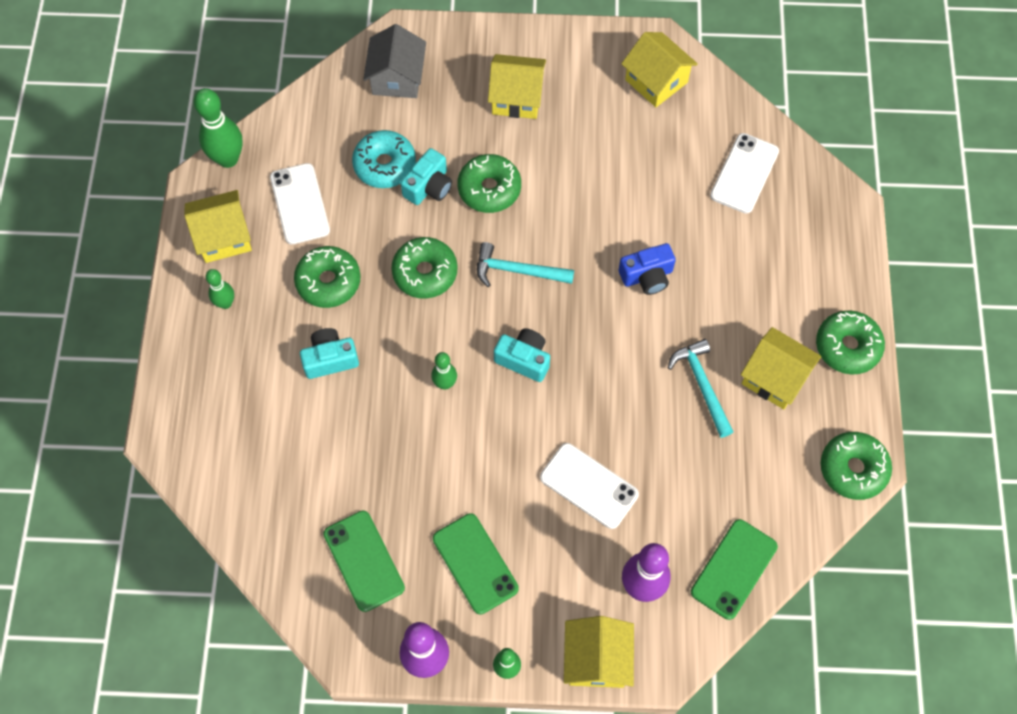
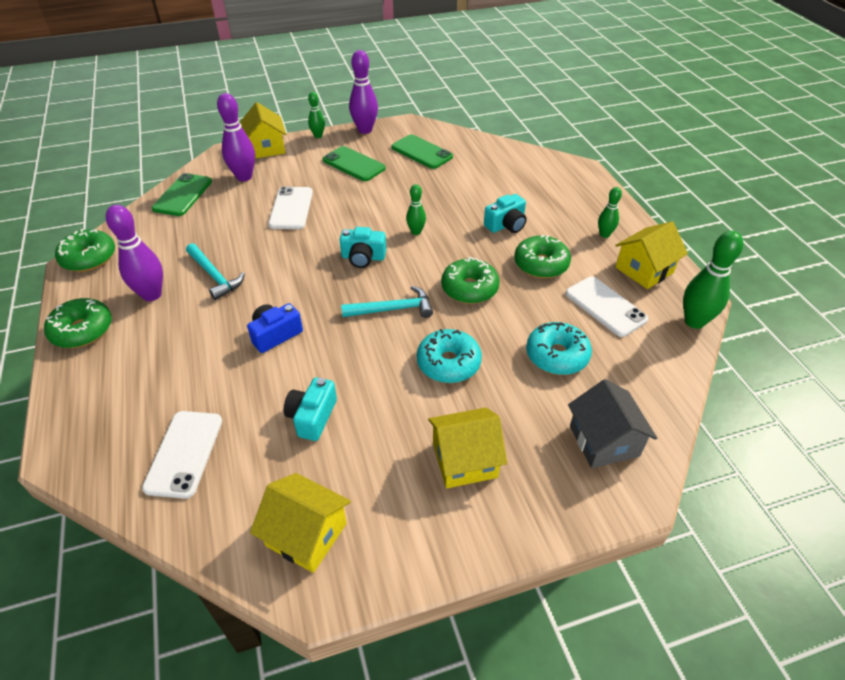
camera: 160 degrees right, 20 degrees down
turquoise camera [401,148,452,205] -> turquoise camera moved to [284,377,337,441]
green donut [457,154,521,213] -> turquoise donut [417,329,482,383]
white phone [540,443,639,529] -> white phone turned 75 degrees clockwise [268,186,313,229]
yellow house [741,327,821,409] -> purple bowling pin [106,205,163,301]

